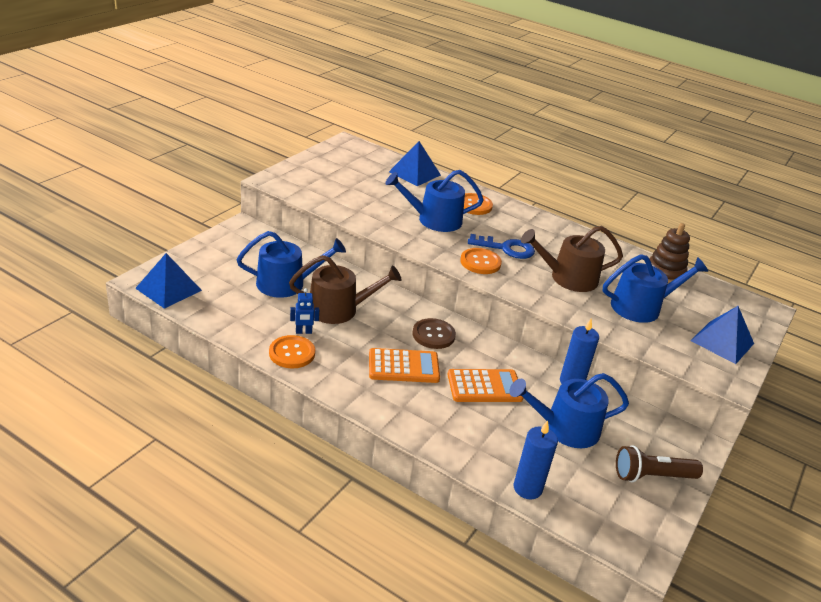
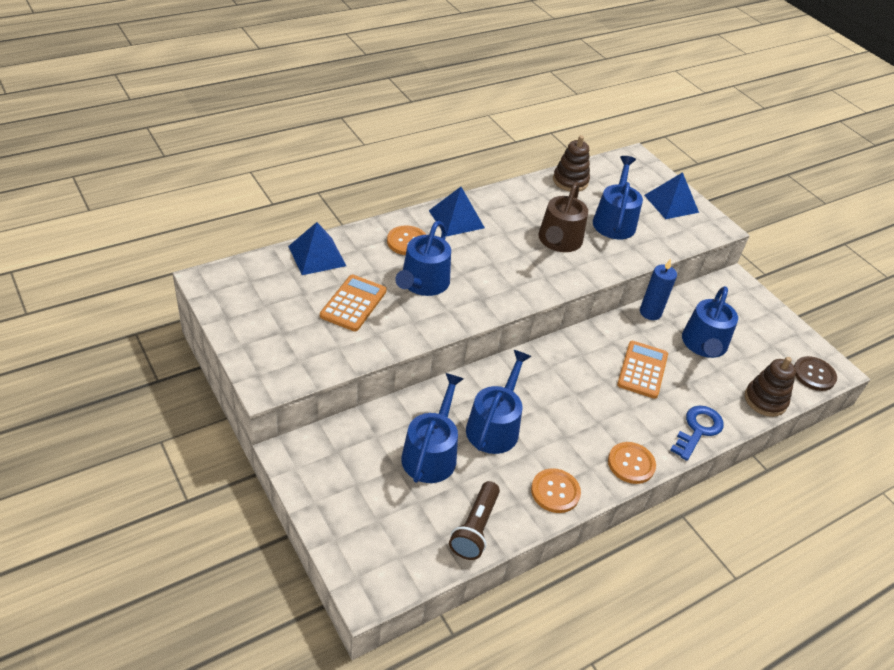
camera: 65 degrees left, 10 degrees up
blue pyramid [135,253,202,309] -> blue pyramid moved to [429,187,485,237]
brown watering can [289,255,401,324] -> blue watering can [466,350,532,454]
blue robot [290,288,319,334] -> none
orange calculator [369,348,440,383] -> orange calculator moved to [320,275,387,331]
brown button [413,318,456,349] -> brown button moved to [794,356,837,391]
orange button [460,248,502,274] -> orange button moved to [608,442,656,484]
blue key [468,234,535,259] -> blue key moved to [670,405,724,461]
blue candle [513,420,558,499] -> brown stacking toy [745,357,796,417]
brown flashlight [616,445,703,482] -> brown flashlight moved to [449,481,500,560]

